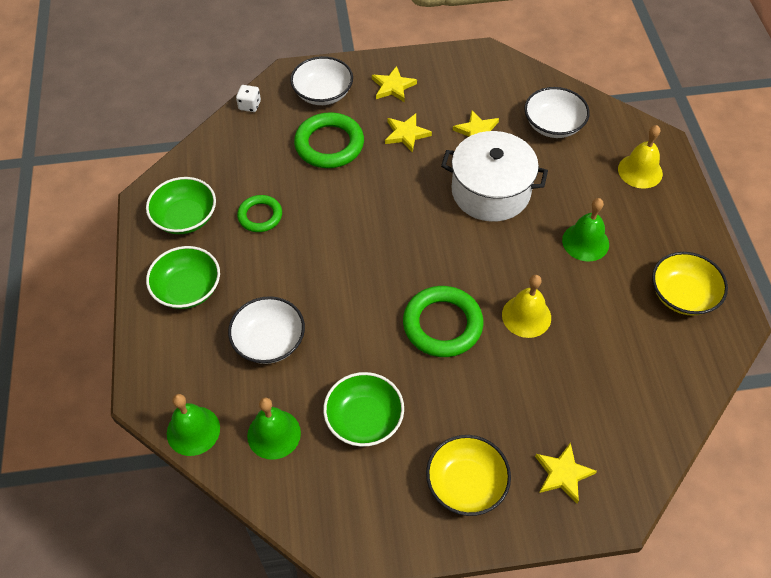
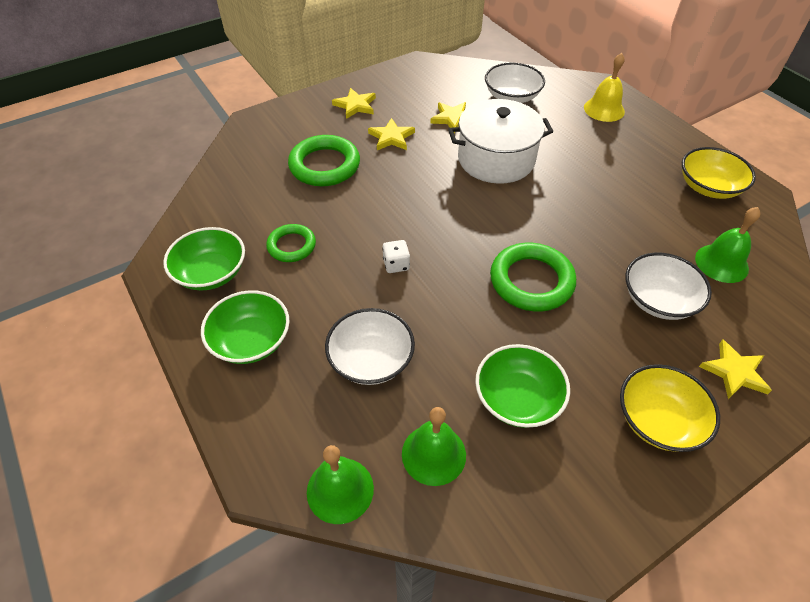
camera: 25 degrees left, 5 degrees down
white dice [236,85,261,112] -> white dice moved to [382,240,410,273]
white bowl [290,56,353,105] -> white bowl moved to [625,253,712,320]
yellow bell [502,275,551,338] -> none
green bell [562,198,609,261] -> green bell moved to [695,207,761,283]

